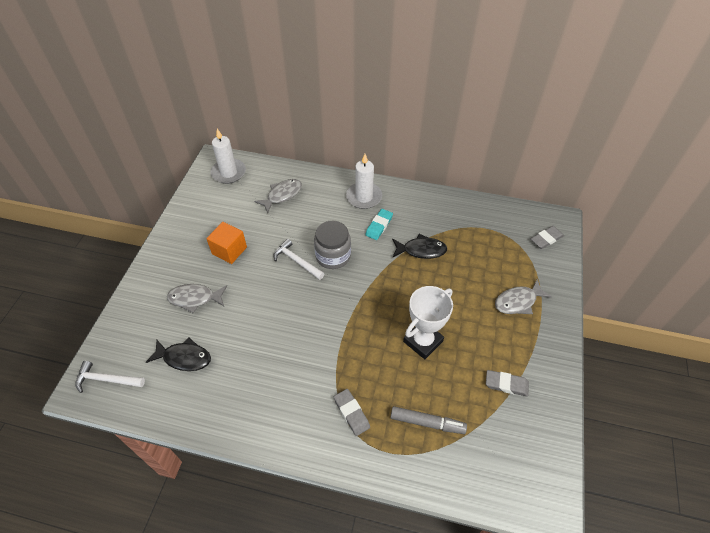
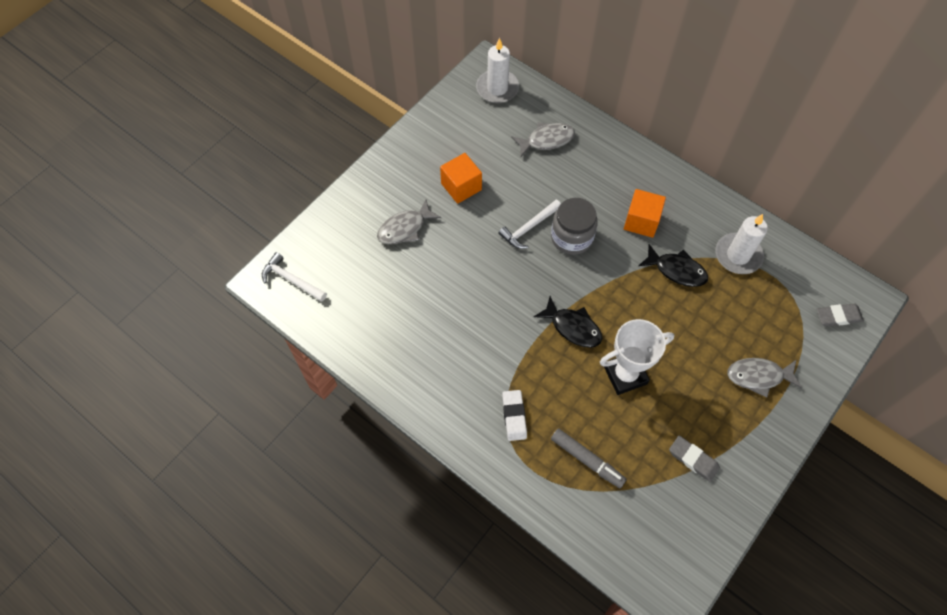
camera: 25 degrees right, 10 degrees up
black fish [146,337,211,371] -> black fish moved to [534,296,602,348]
grey fish [167,284,227,313] -> grey fish turned 60 degrees counterclockwise [377,199,442,245]
white hammer [273,239,324,280] -> white hammer turned 105 degrees counterclockwise [498,200,561,249]
grey eraser [334,389,370,436] -> white eraser [502,390,527,441]
white candle [346,154,382,209] -> white candle moved to [716,214,768,274]
turquoise eraser [365,209,393,240] -> orange cube [624,189,666,238]

